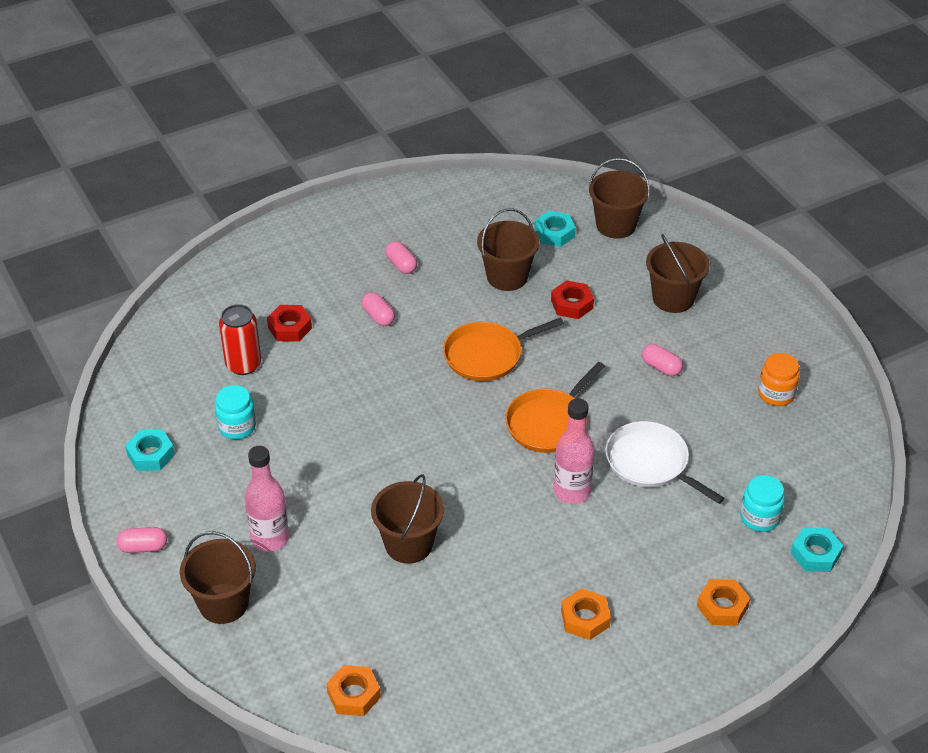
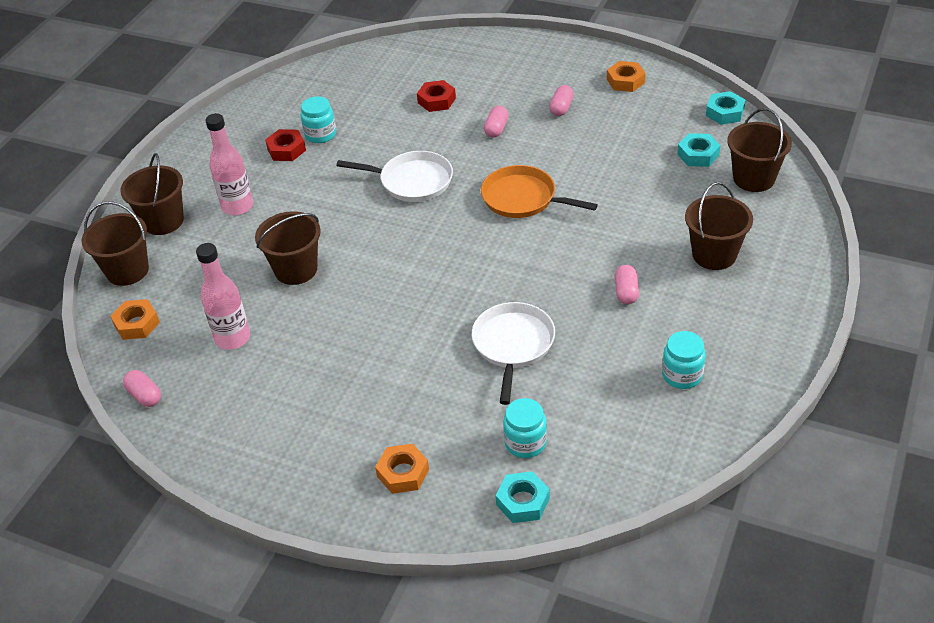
camera: 55 degrees right, 0 degrees up
pink capsule [117,527,167,553] -> pink capsule moved to [123,370,161,407]
turquoise nut [125,430,175,471] -> turquoise nut moved to [706,91,746,125]
red can [219,304,261,375] -> none
brown bucket [477,209,539,291] -> brown bucket moved to [82,202,149,286]
orange pan [505,362,605,453] -> none
red nut [551,280,594,319] -> red nut moved to [265,129,306,161]
pink bottle [554,398,595,504] -> pink bottle moved to [196,243,250,350]
orange nut [561,588,611,640] -> orange nut moved to [607,61,646,92]
orange jar [758,353,800,406] -> turquoise jar [662,331,706,389]
none -> white pan [336,151,453,202]

